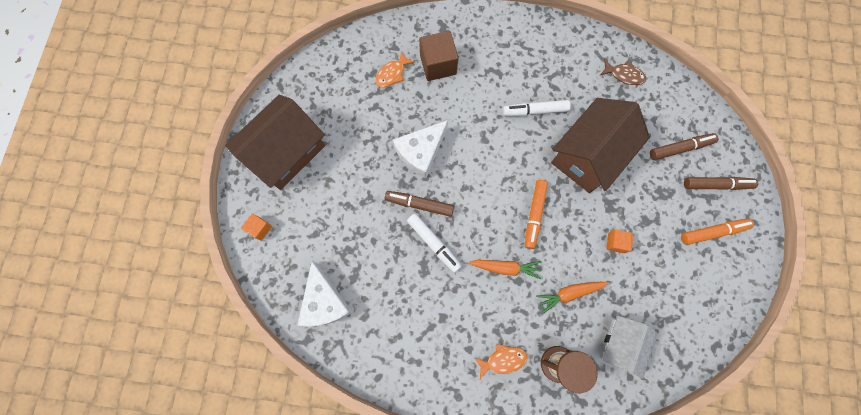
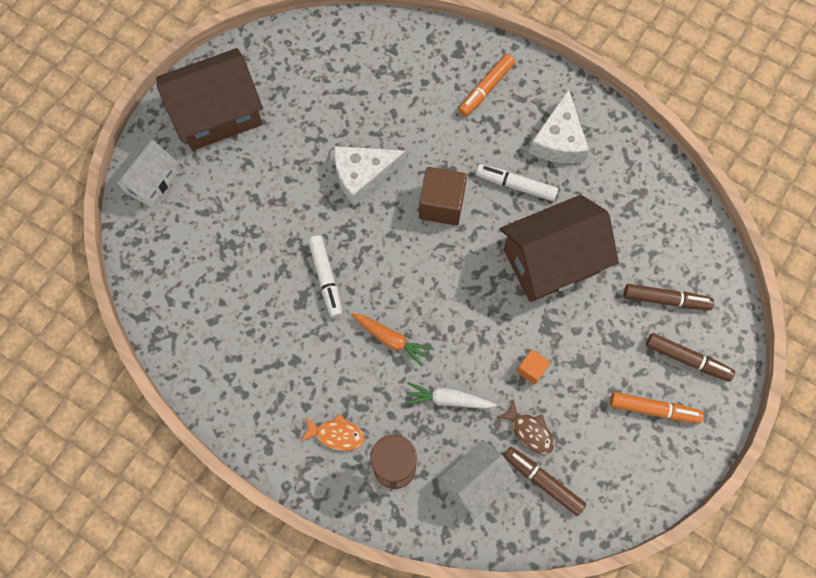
camera: 25 degrees right, 5 degrees down
orange cube [241,213,272,241] -> white house [110,140,178,207]
white cheese [297,261,352,326] -> white cheese moved to [529,89,589,163]
orange fish [375,51,414,87] -> none
brown marker [385,191,454,217] -> brown marker moved to [504,447,586,516]
brown cube [419,31,459,81] -> brown cube moved to [419,167,467,226]
orange marker [525,180,548,249] -> orange marker moved to [458,54,515,117]
orange carrot [536,282,608,313] -> white carrot [405,382,497,409]
brown fish [600,59,646,85] -> brown fish moved to [496,399,554,455]

